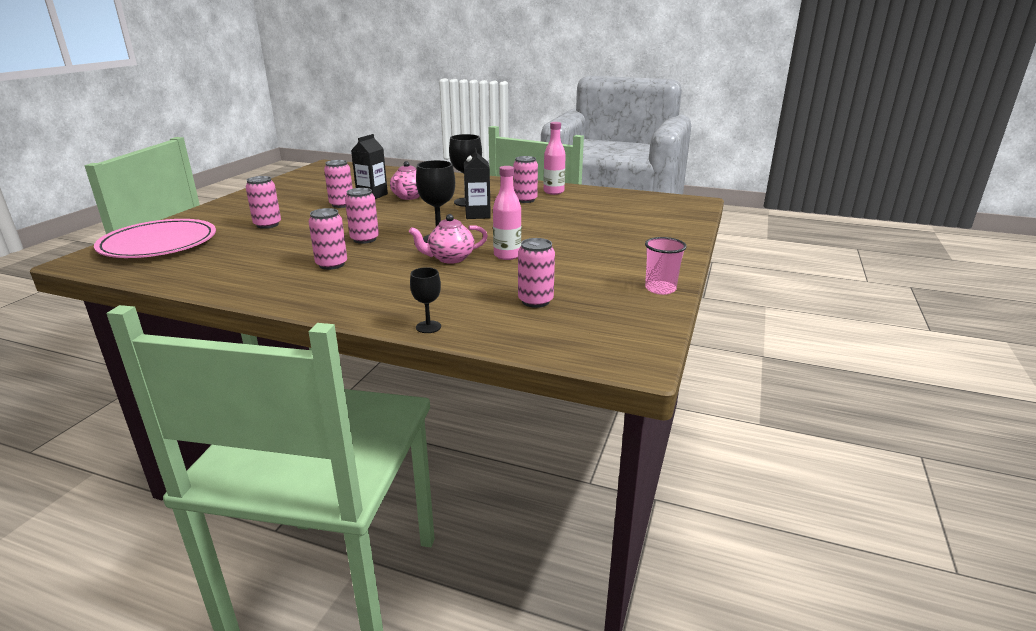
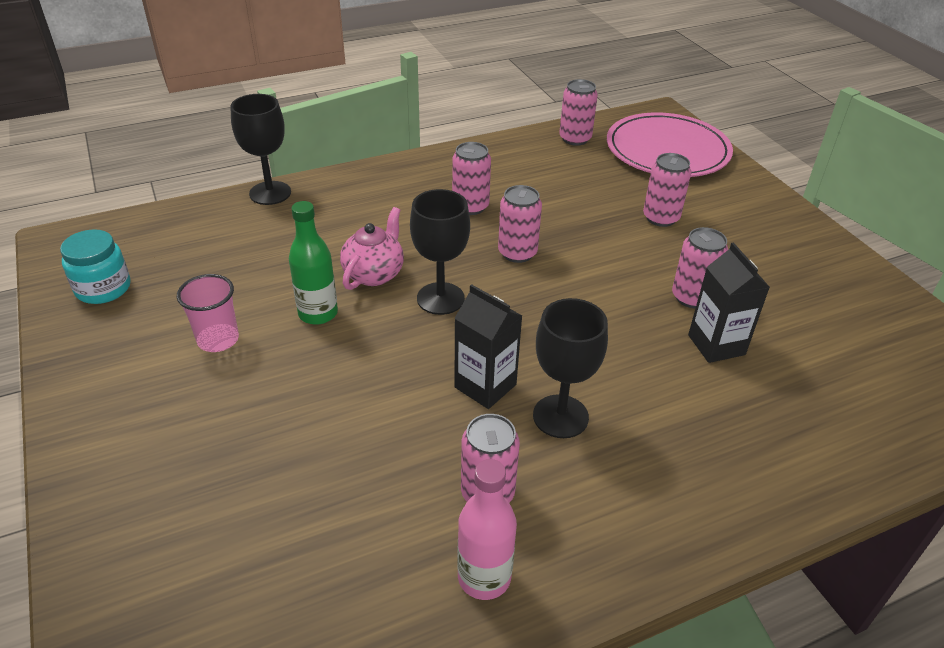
camera: 135 degrees right, 15 degrees up
pink teapot [390,161,419,200] -> none
black goblet [410,267,441,333] -> black goblet [230,94,291,205], size x1.71
pink bottle [493,166,521,260] -> green bottle [289,201,338,325]
pink can [518,238,555,308] -> pink can moved to [559,79,598,146]
pink cup [645,237,687,295] -> pink cup moved to [177,274,239,352]
none -> turquoise jar [60,229,130,304]

